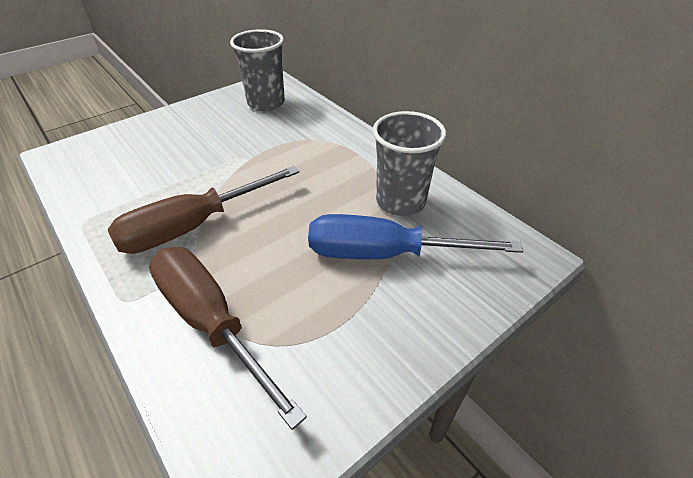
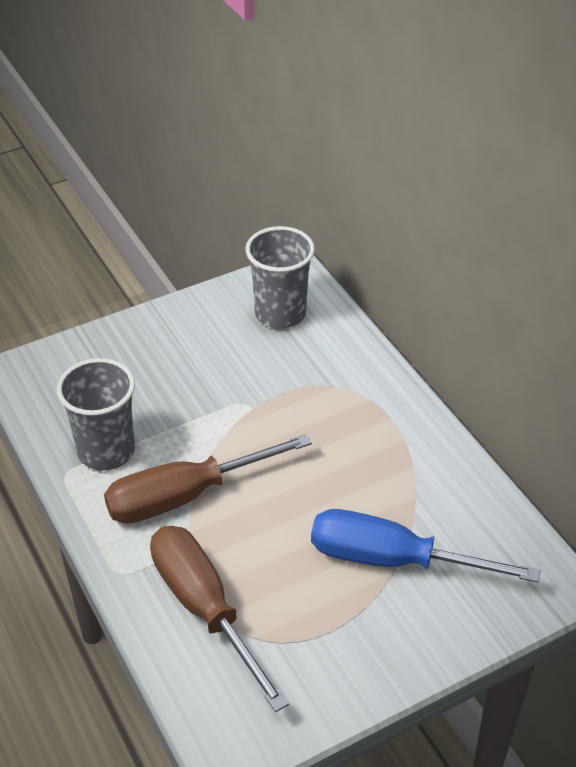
camera: 10 degrees right, 0 degrees up
grey cup [373,111,446,216] -> grey cup moved to [57,358,135,470]

